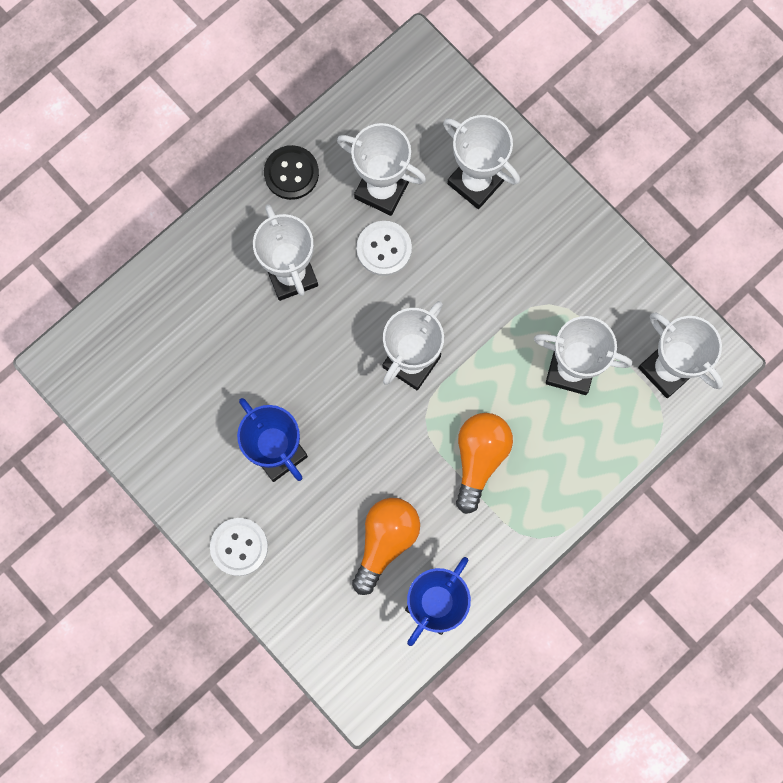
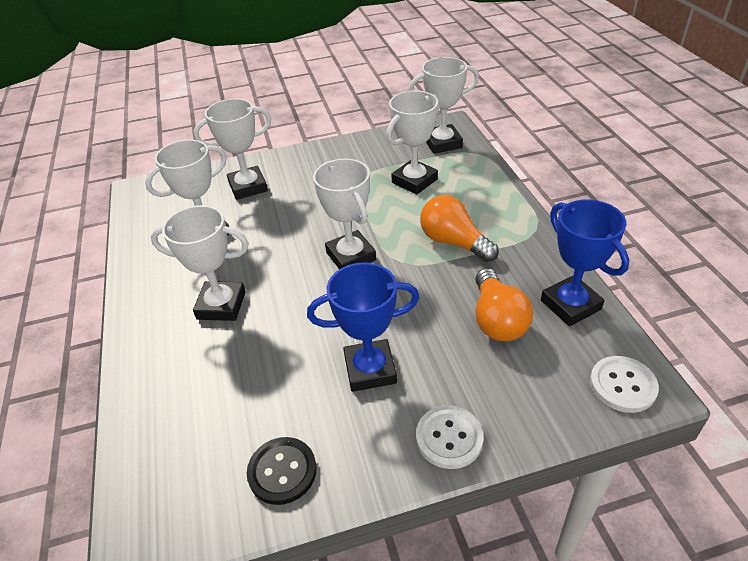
camera: 60 degrees left, 35 degrees down
black button [264,145,319,200] -> black button moved to [247,437,317,505]
orange light bulb [352,498,420,595] -> orange light bulb turned 150 degrees counterclockwise [475,268,533,341]
white button [356,221,412,276] -> white button moved to [590,356,659,413]

